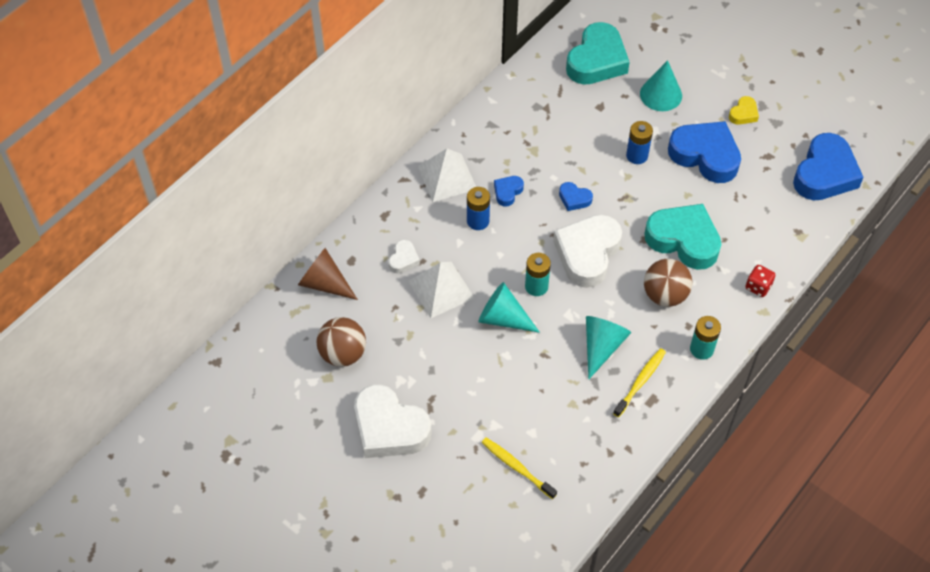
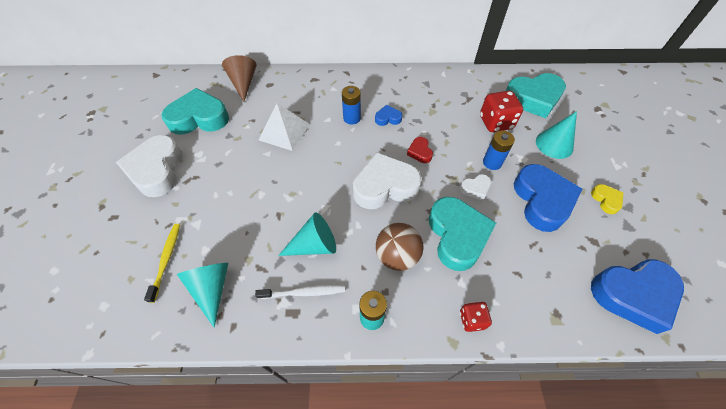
camera: 50 degrees right, 0 degrees up
brown ball [316,317,366,367] -> turquoise heart [161,88,229,135]
white heart [388,240,420,274] -> white heart moved to [460,174,491,200]
white pyramid [418,149,476,202] -> none
turquoise cone [478,282,540,333] -> turquoise cone moved to [177,263,228,328]
turquoise battery [525,253,551,296] -> none
blue heart [559,182,593,211] -> red heart [407,137,433,163]
yellow toothbrush [613,348,666,417] -> white toothbrush [255,285,345,299]
yellow heart [729,96,759,125] -> yellow heart turned 105 degrees counterclockwise [591,184,623,214]
none -> red dice [480,91,523,132]

